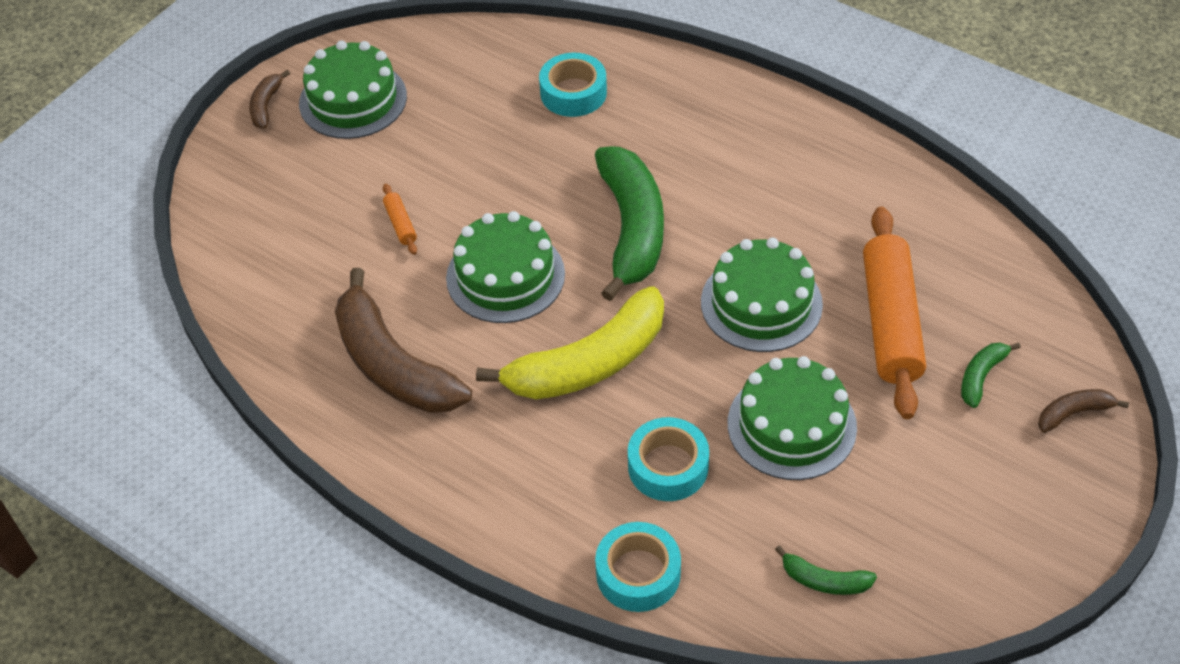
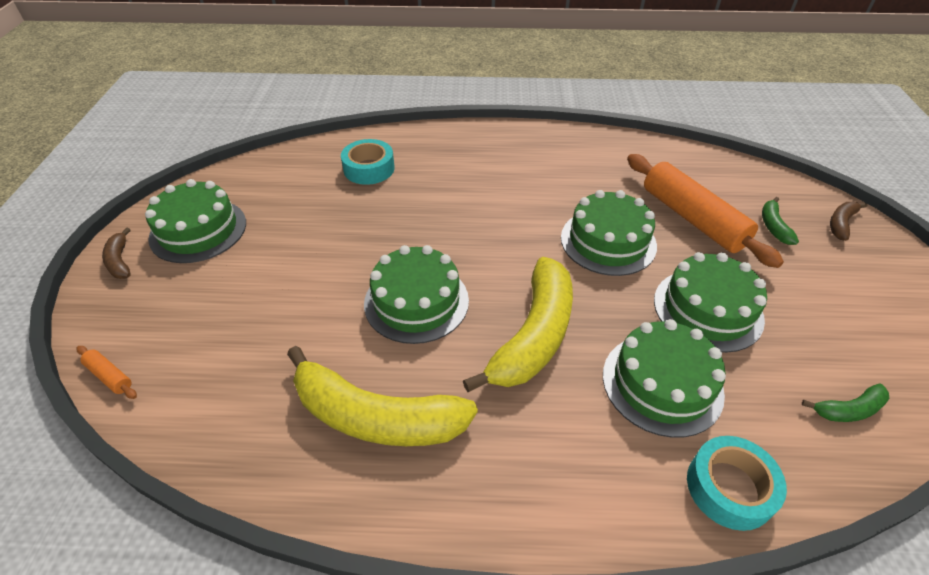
camera: 35 degrees left, 5 degrees down
brown banana [335,268,472,413] -> yellow banana [287,346,478,446]
orange rolling pin [383,184,417,255] -> orange rolling pin moved to [77,346,137,399]
green banana [595,146,664,301] -> none
turquoise tape [628,417,709,501] -> green cake [603,319,726,438]

